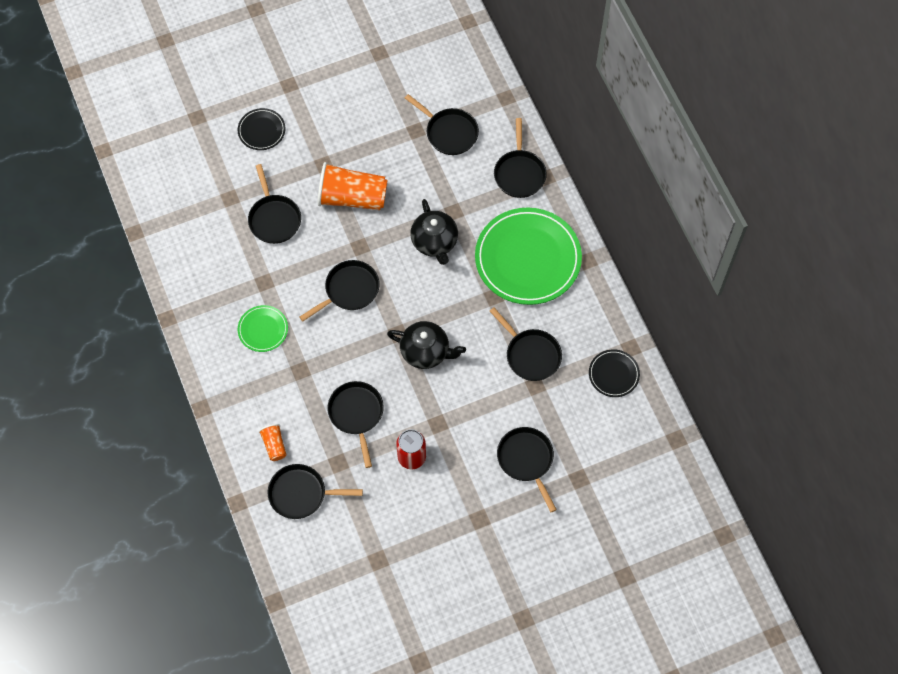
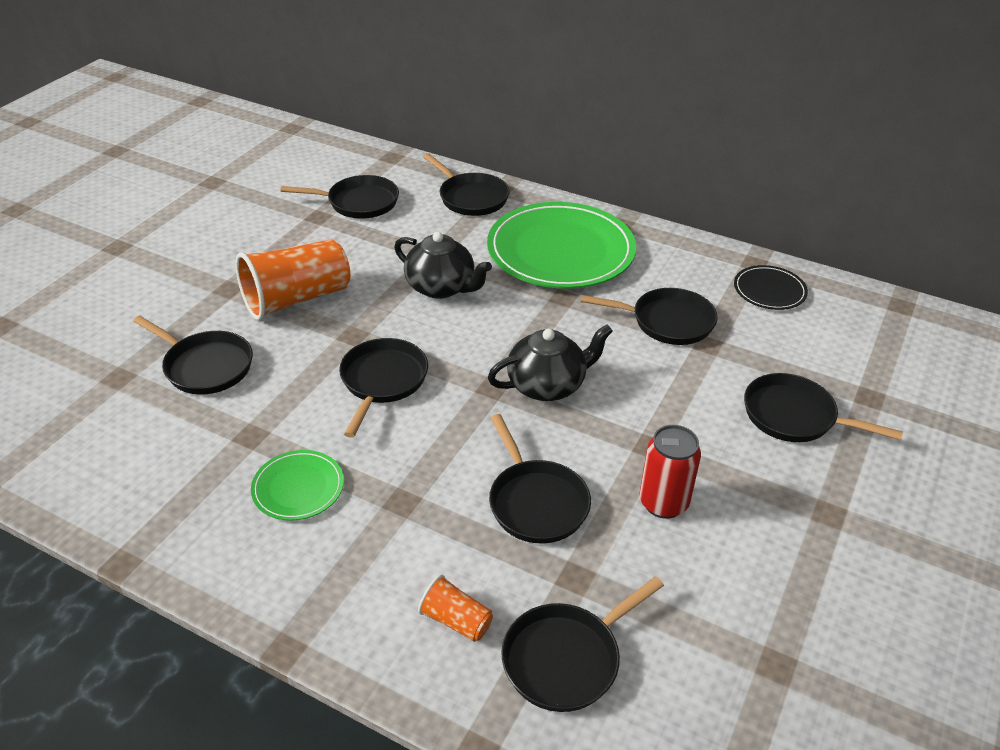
camera: 40 degrees left, 25 degrees down
black plate [238,108,286,150] -> none
black pan [327,381,384,468] -> black pan turned 150 degrees counterclockwise [489,414,591,544]

